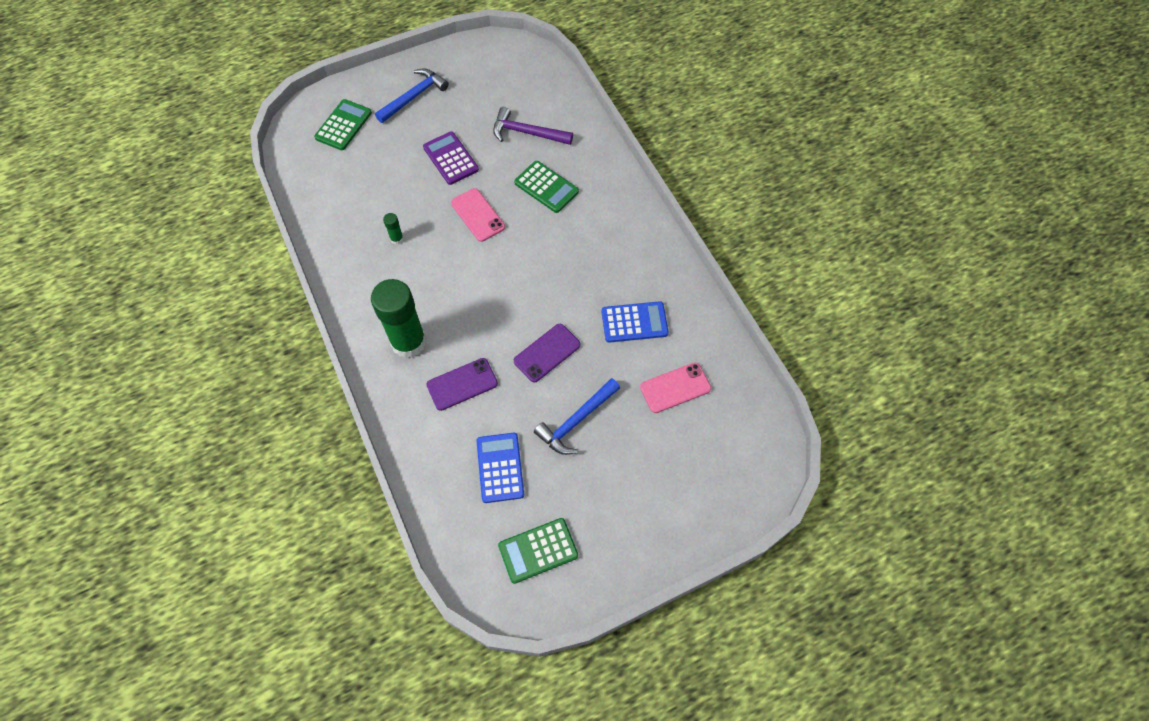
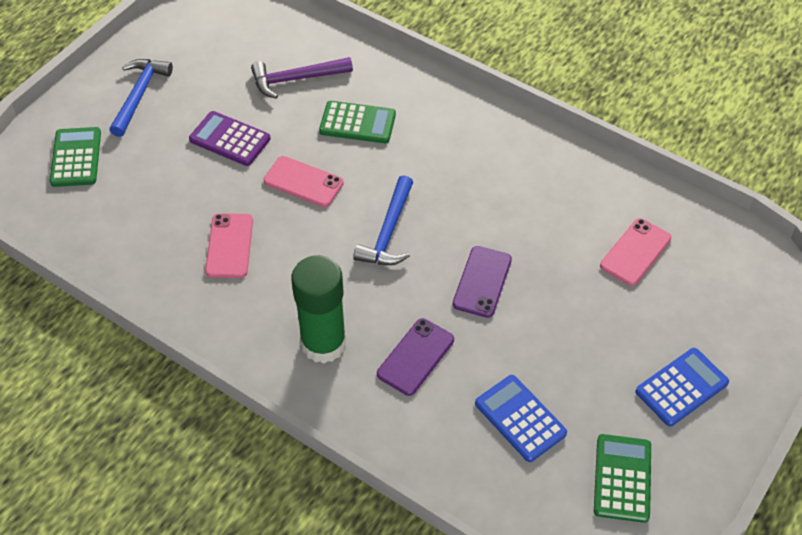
camera: 30 degrees left, 10 degrees down
green glue stick [383,213,404,245] -> pink phone [205,213,253,278]
green calculator [498,518,578,584] -> green calculator turned 150 degrees clockwise [594,434,651,523]
blue hammer [534,378,620,455] -> blue hammer moved to [353,175,413,265]
blue calculator [602,301,669,343] -> blue calculator moved to [635,348,729,427]

